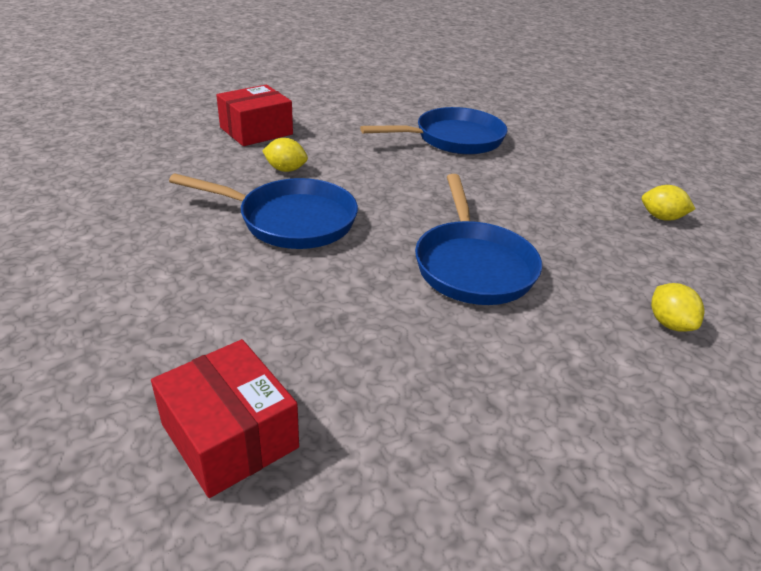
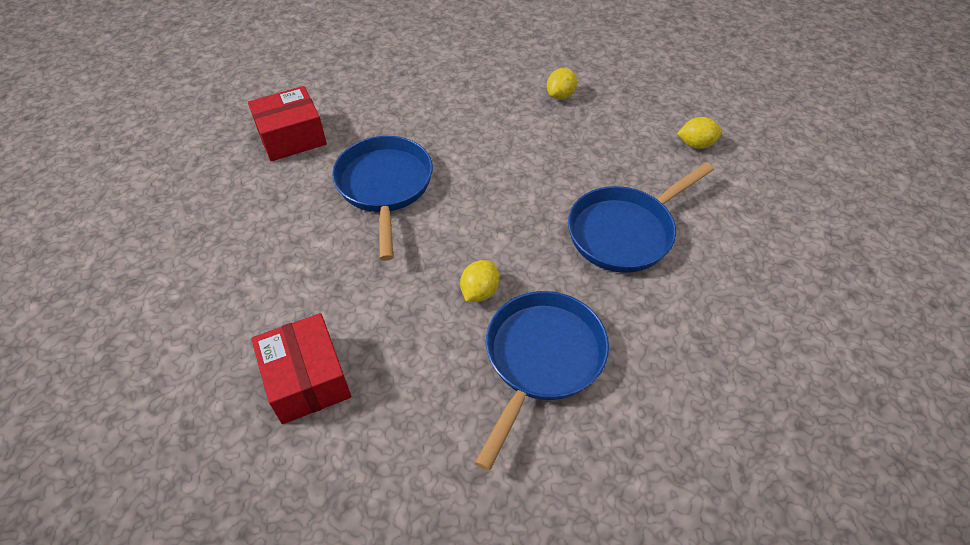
camera: 75 degrees left, 15 degrees up
red box [151,339,299,498] -> red box moved to [248,86,327,161]
yellow lemon [262,138,308,172] -> yellow lemon moved to [460,260,499,302]
blue pan [415,174,542,305] -> blue pan turned 135 degrees clockwise [568,162,714,273]

